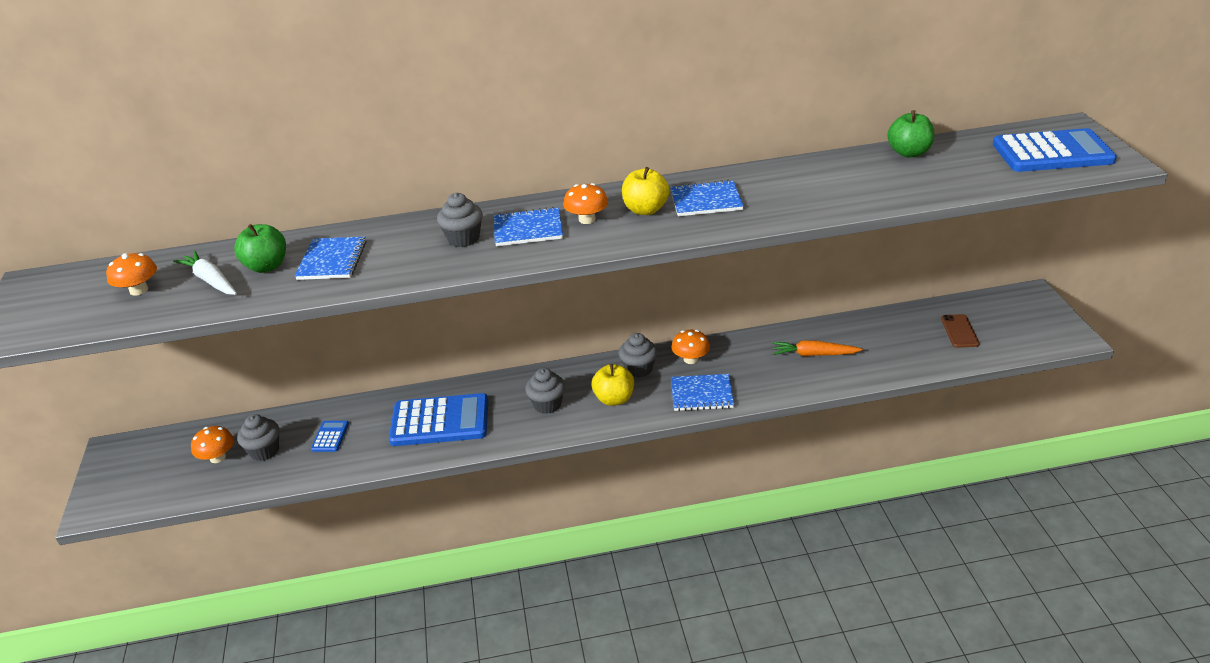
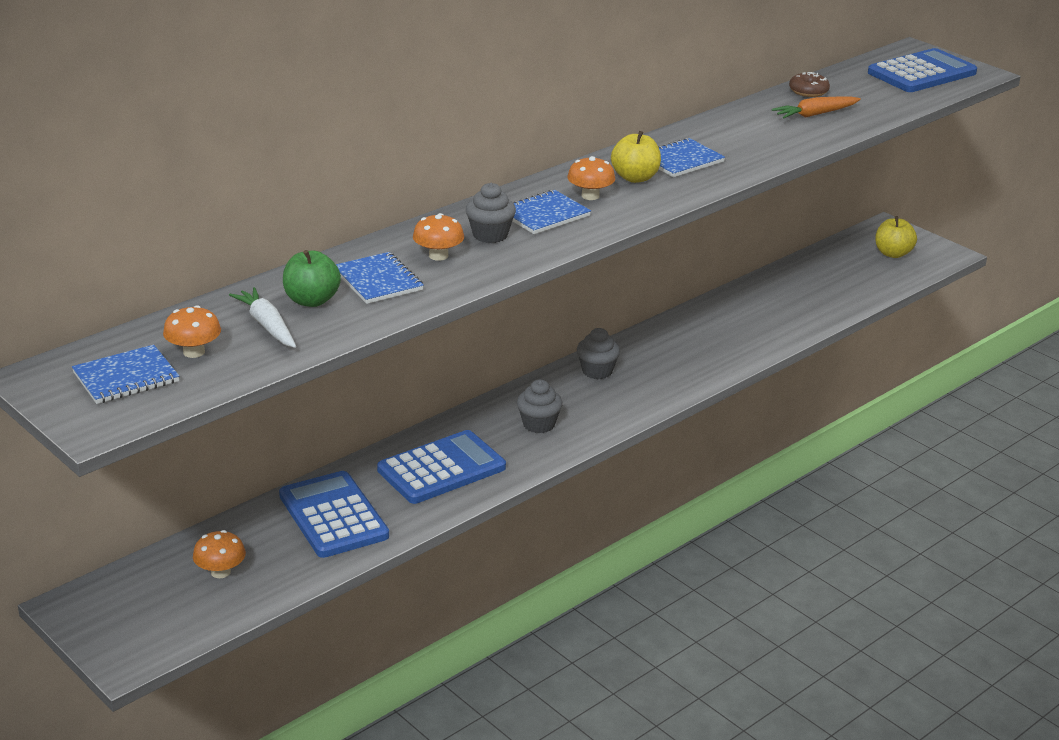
camera: 35 degrees left, 5 degrees down
white carrot [173,251,237,295] -> white carrot turned 45 degrees clockwise [229,287,296,348]
grey cupcake [237,414,280,461] -> none
blue calculator [311,421,349,452] -> blue calculator [279,471,389,558], size x2.27
yellow apple [592,364,634,406] -> yellow apple moved to [875,216,917,258]
orange mushroom [671,330,710,364] -> orange mushroom moved to [413,213,464,261]
blue notebook [671,374,734,411] -> blue notebook moved to [72,345,179,404]
orange carrot [772,341,863,356] -> orange carrot moved to [772,97,861,119]
green apple [888,110,934,157] -> brown donut [789,72,830,97]
brown phone [941,314,980,348] -> none

